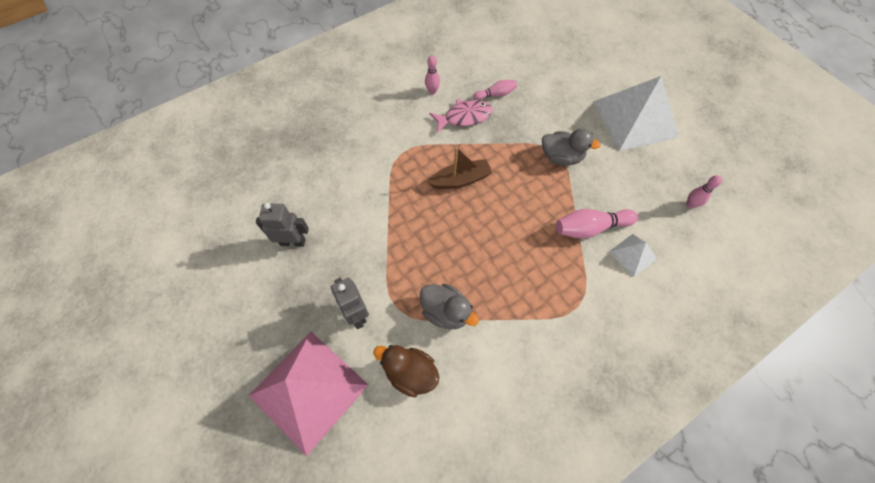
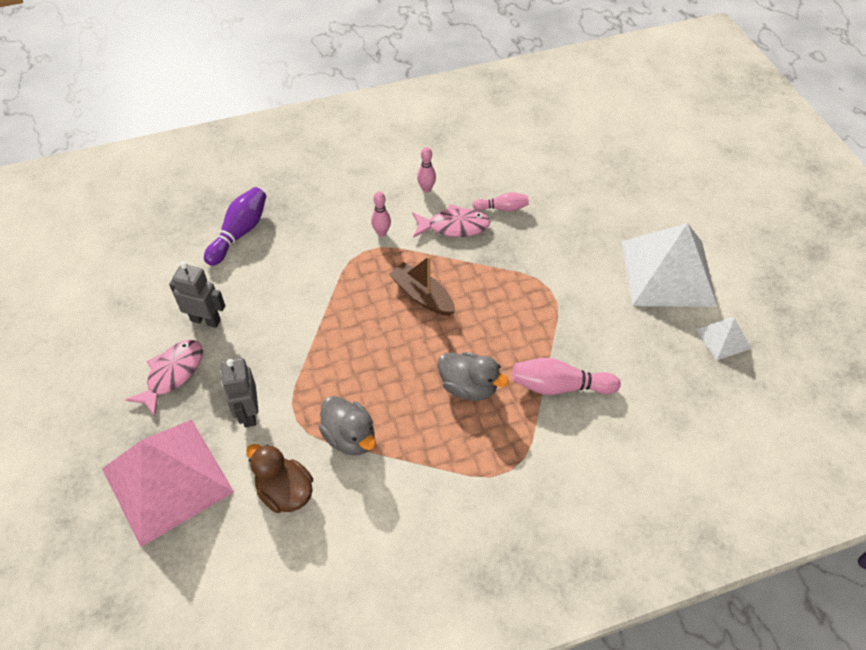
camera: 15 degrees right, 10 degrees down
brown boat [427,147,492,189] -> brown boat turned 135 degrees counterclockwise [389,256,455,316]
grey duck [542,128,601,165] -> grey duck moved to [438,352,509,401]
white pyramid [609,234,657,277] -> white pyramid moved to [696,318,752,360]
pink bowling pin [686,175,722,209] -> pink bowling pin moved to [371,192,391,237]
none -> pink fish [125,340,203,416]
none -> purple bowling pin [204,187,266,266]

